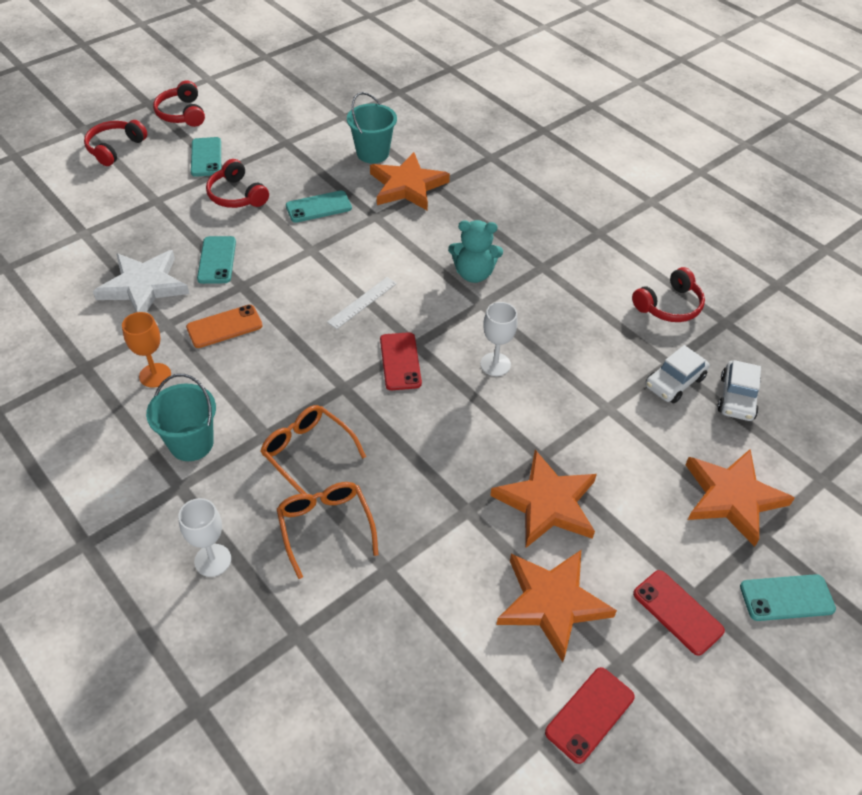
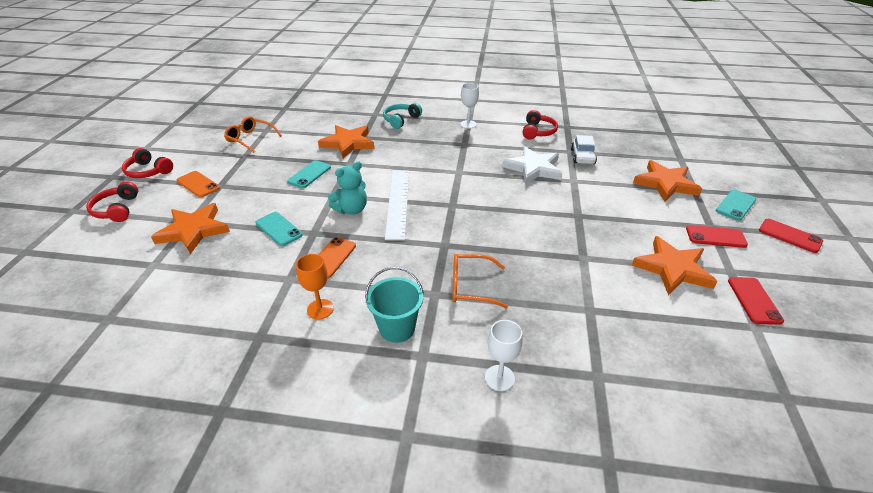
camera: 40 degrees left, 10 degrees down
white star [93,250,190,313] -> white star moved to [503,146,562,185]
turquoise phone [191,137,221,177] -> orange phone [177,171,220,198]
red headphones [206,159,269,208] -> none
orange glasses [277,482,378,579] -> orange glasses moved to [224,116,282,153]
white ruler [327,277,397,329] -> white ruler [385,171,409,240], size x1.88
turquoise bucket [347,92,397,163] -> none
red phone [380,332,422,390] -> red phone moved to [759,219,823,253]
turquoise teddy bear [448,220,503,283] -> turquoise teddy bear moved to [328,161,367,215]
white goblet [480,302,518,376] -> white goblet moved to [460,83,479,129]
orange star [490,450,597,548] -> orange star moved to [151,203,230,254]
white car [717,360,761,421] -> none
none -> turquoise headphones [383,103,422,129]

